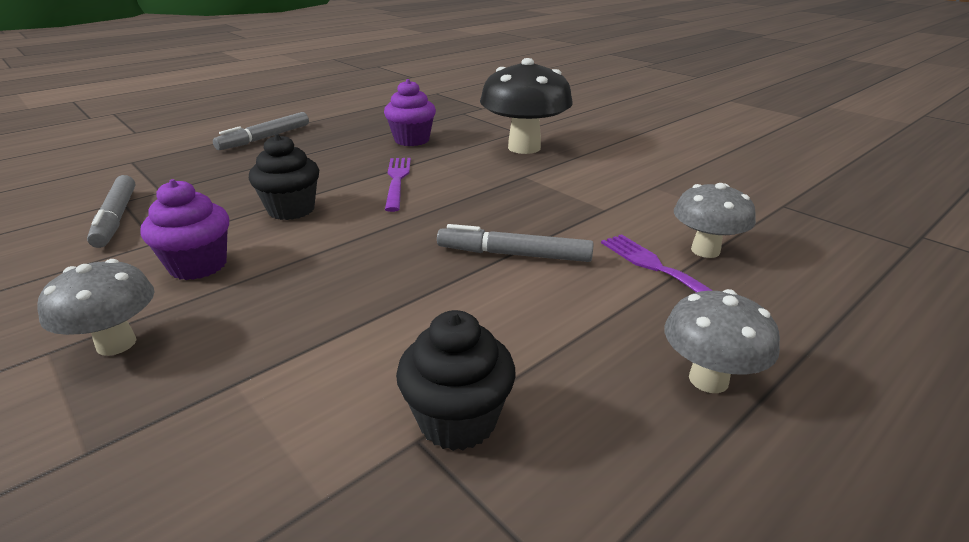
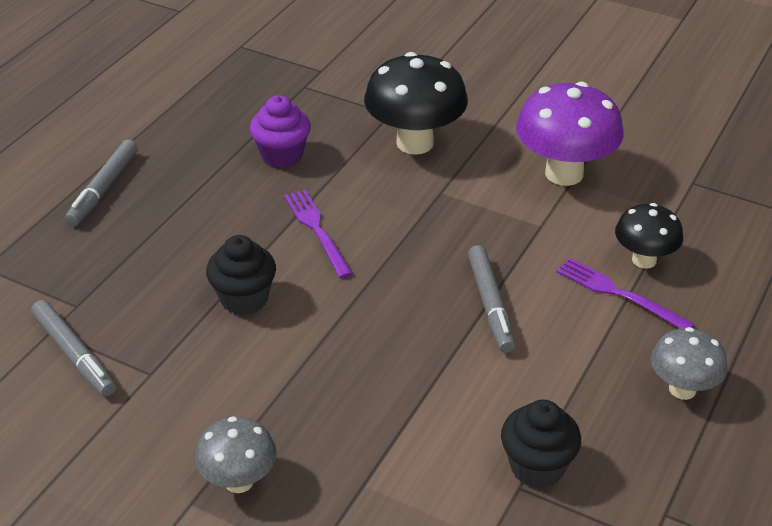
camera: 20 degrees left, 10 degrees up
purple cupcake [141,179,229,280] -> none
grey marker [437,224,594,262] -> grey marker turned 90 degrees counterclockwise [468,245,516,353]
grey mushroom [674,183,756,258] -> black mushroom [615,203,683,269]
none -> purple mushroom [516,82,623,186]

